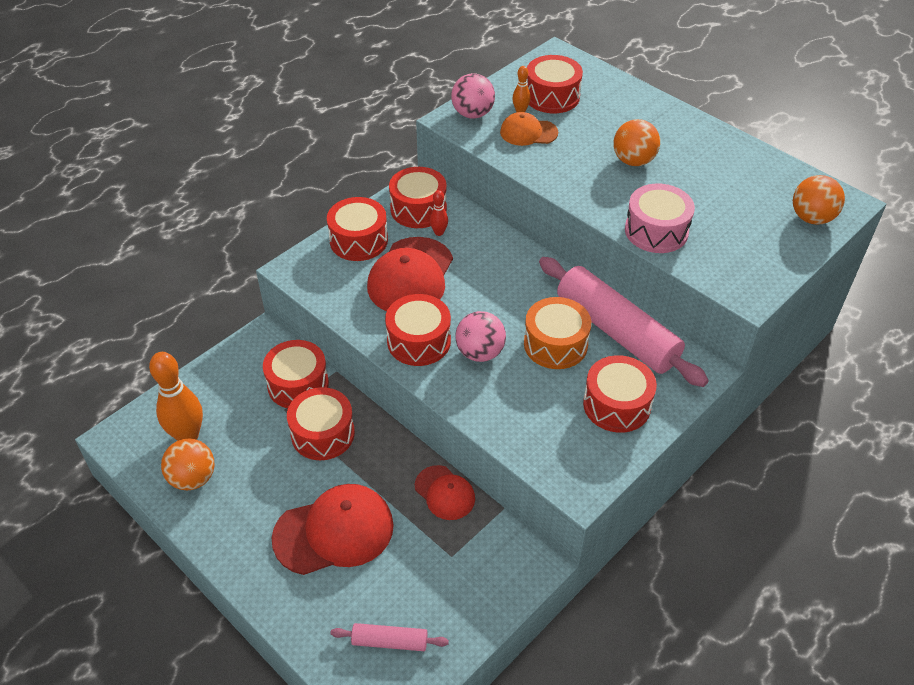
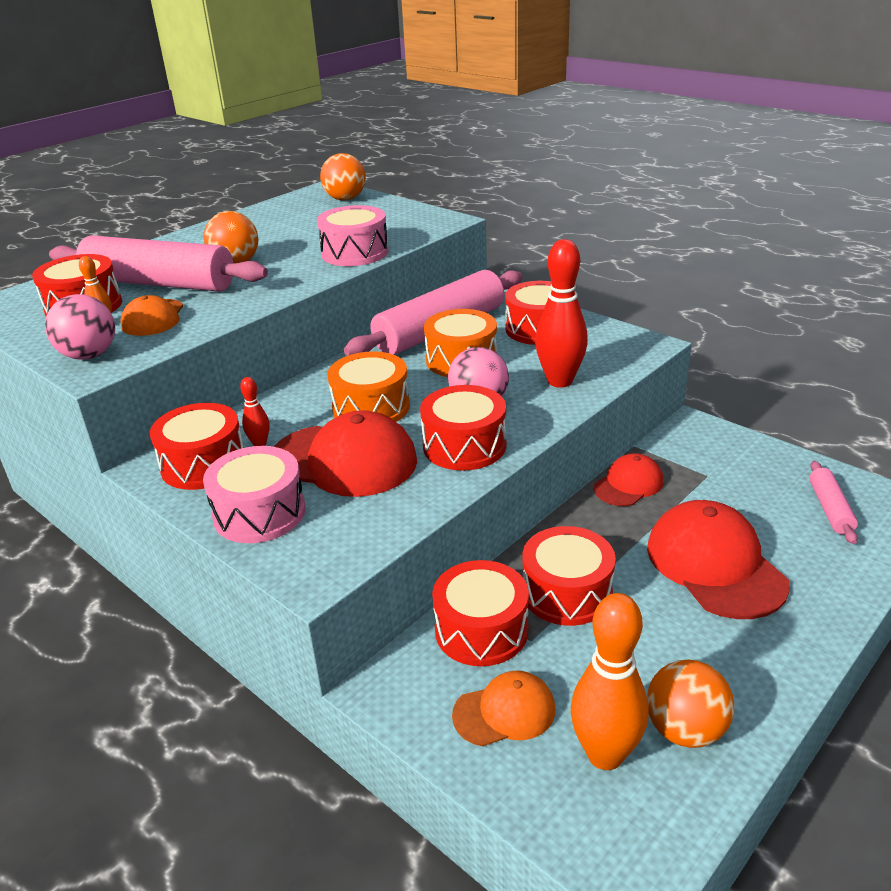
camera: 90 degrees left, 15 degrees down
red drum [327,197,388,261] -> pink drum [203,446,305,543]
none -> pink rolling pin [49,235,268,292]
none -> orange drum [327,351,410,422]
none -> orange cap [452,671,555,746]
none -> red bowling pin [535,239,588,388]

